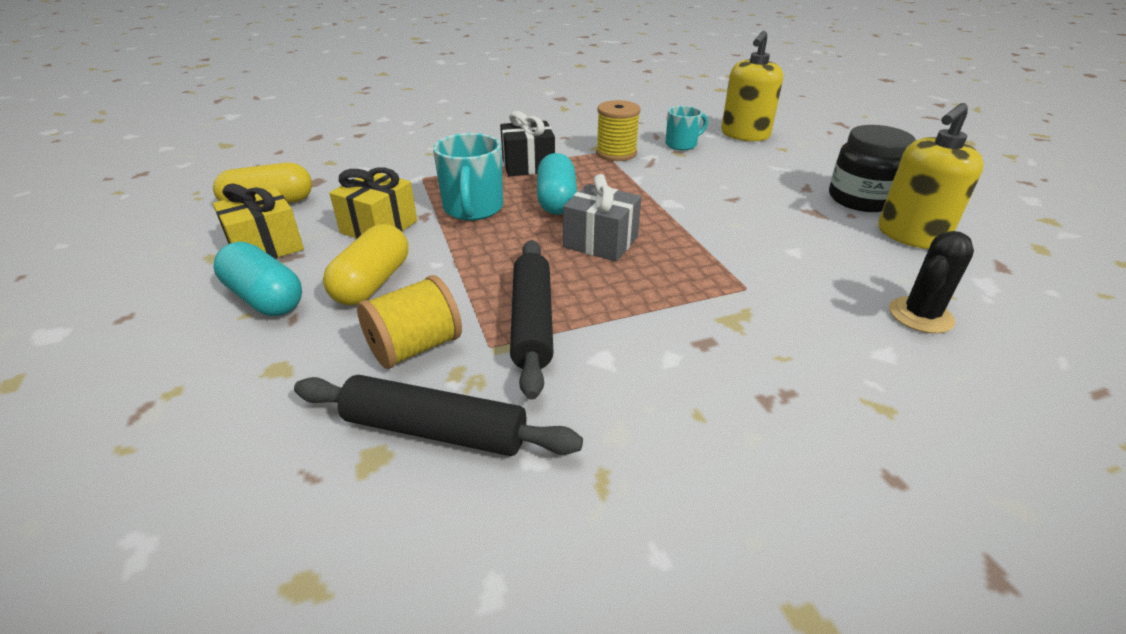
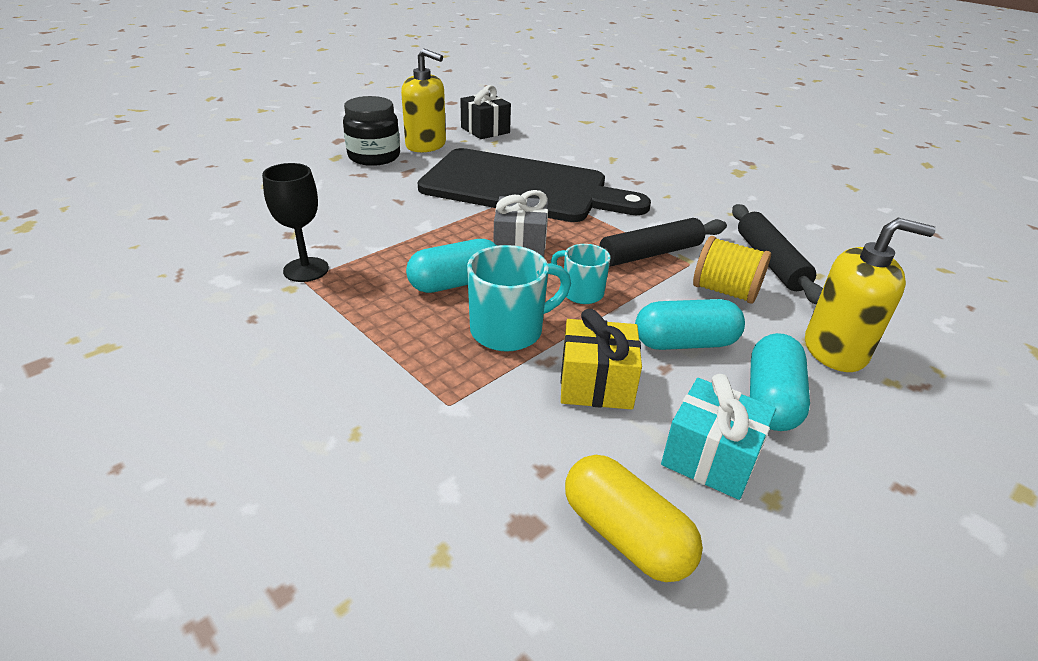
camera: 115 degrees left, 0 degrees up
yellow gift [213,184,304,259] -> turquoise gift [661,374,776,500]
yellow capsule [323,224,408,305] -> turquoise capsule [635,299,745,350]
black gift [500,111,555,176] -> black gift moved to [460,85,511,139]
yellow spool [596,100,641,161] -> black goblet [262,163,329,282]
turquoise mug [666,106,708,150] -> turquoise mug moved to [551,244,610,304]
yellow soap dispenser [721,31,783,141] -> yellow soap dispenser moved to [805,218,936,372]
black cactus [889,231,974,334] -> none
none -> black cutting board [418,148,651,222]

